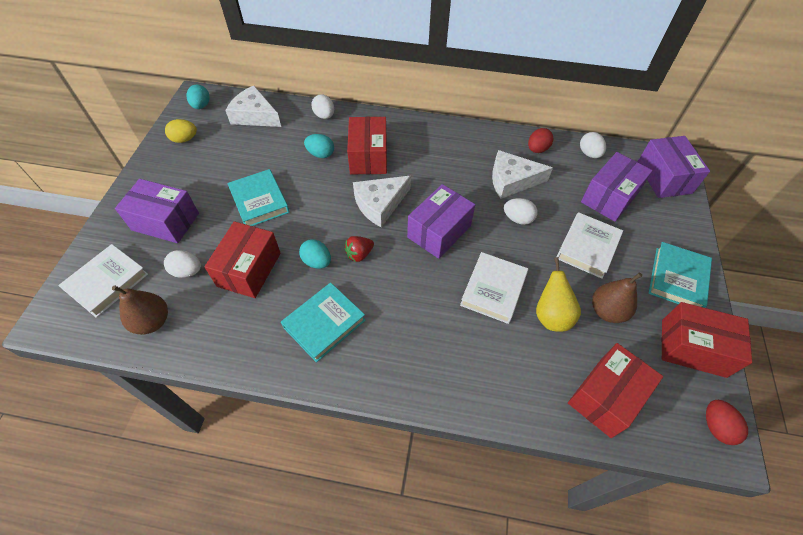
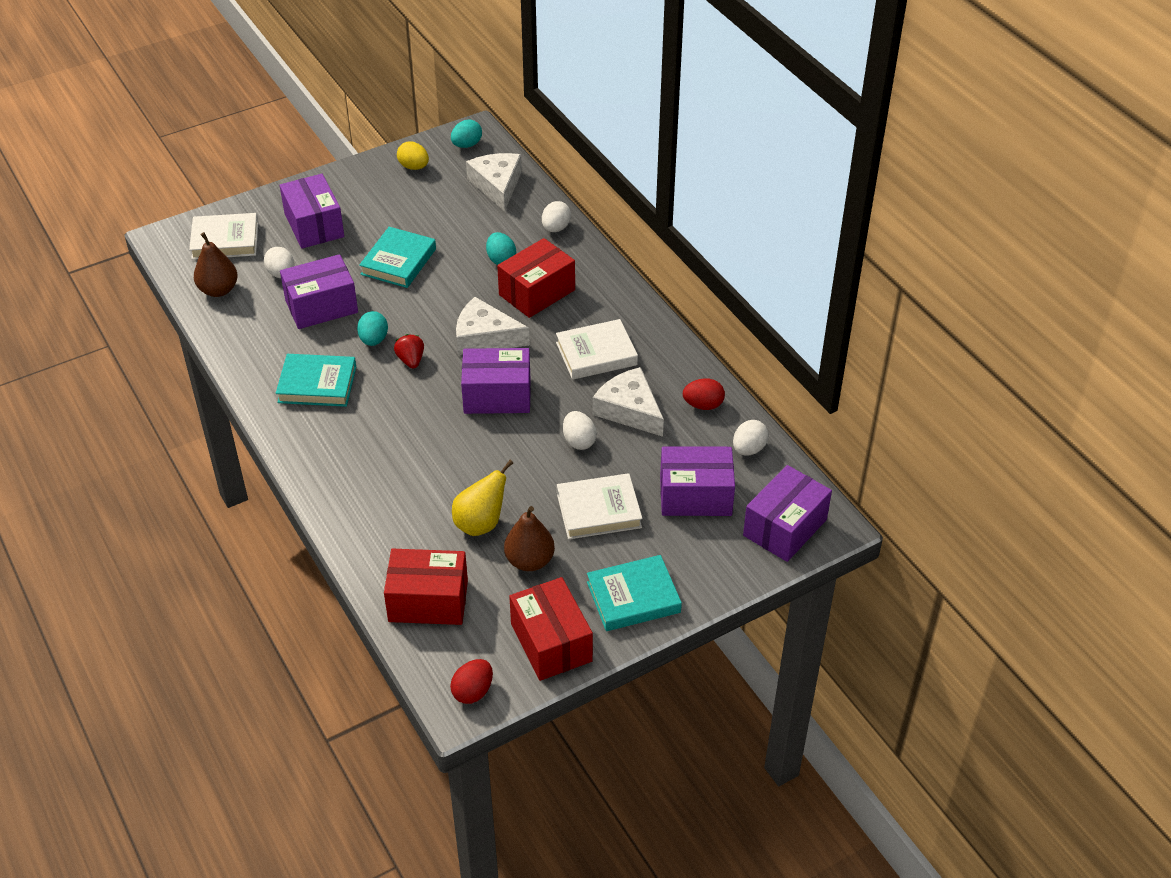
camera: 50 degrees right, 10 degrees down
red box [204,221,281,298] -> purple box [280,254,358,329]
red strawberry [344,236,374,262] -> red strawberry turned 60 degrees clockwise [394,334,424,369]
white book [460,252,528,324] -> white book moved to [556,319,638,380]

